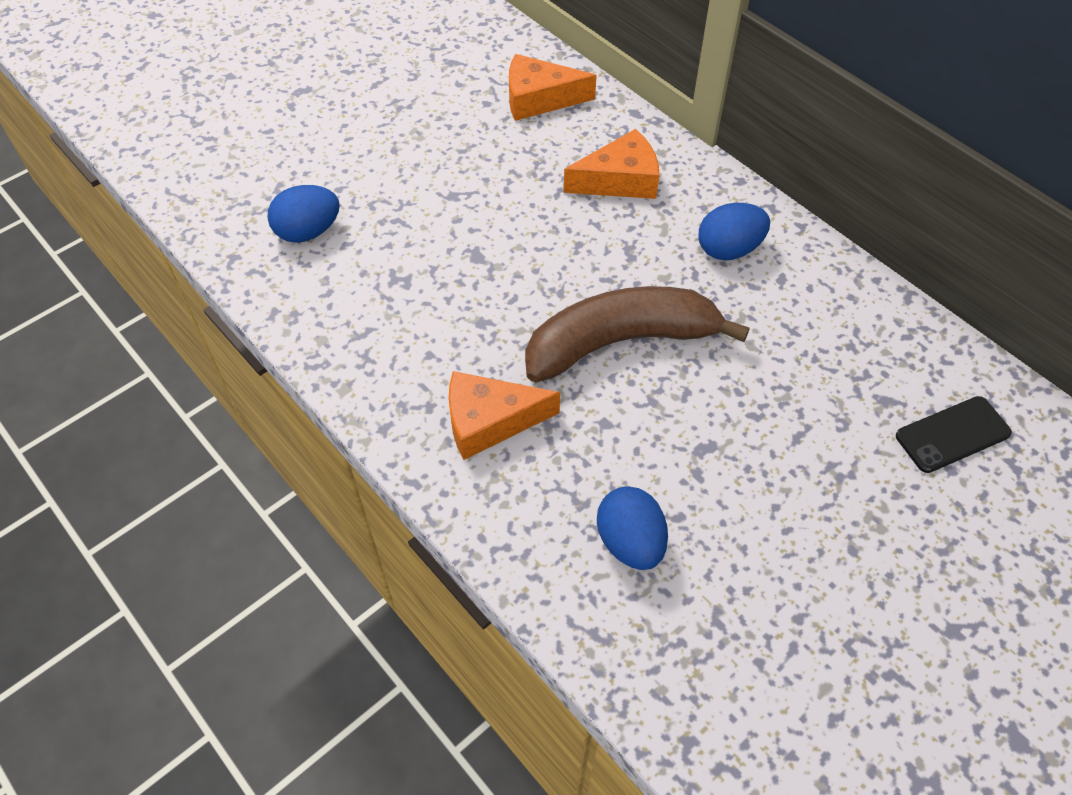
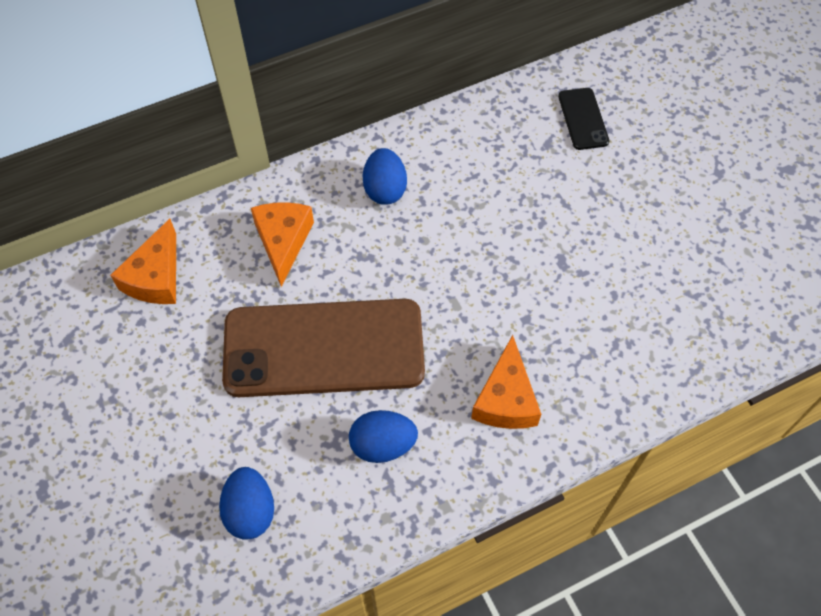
camera: 75 degrees left, 5 degrees up
brown banana [525,286,750,382] -> none
blue egg [597,486,668,570] -> blue egg moved to [349,410,418,463]
none -> brown phone [222,299,425,397]

